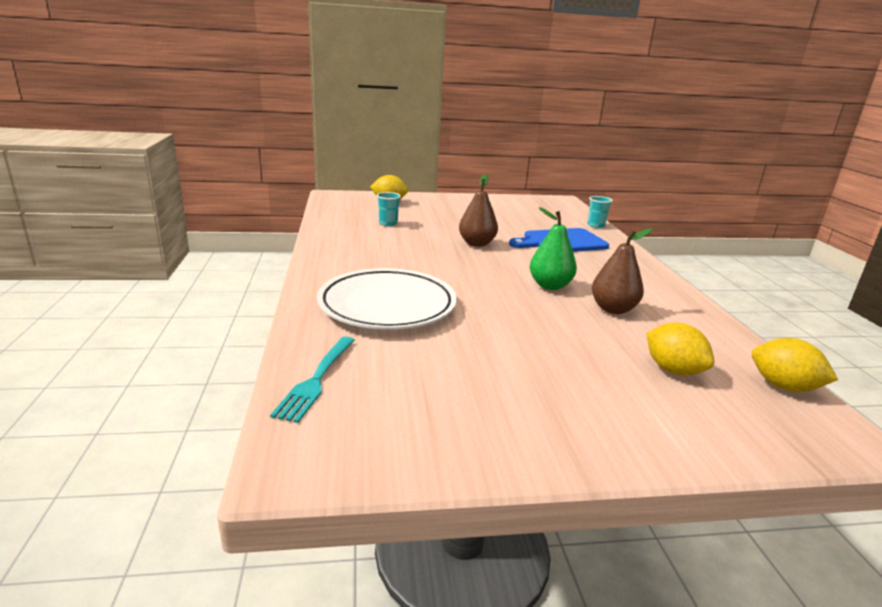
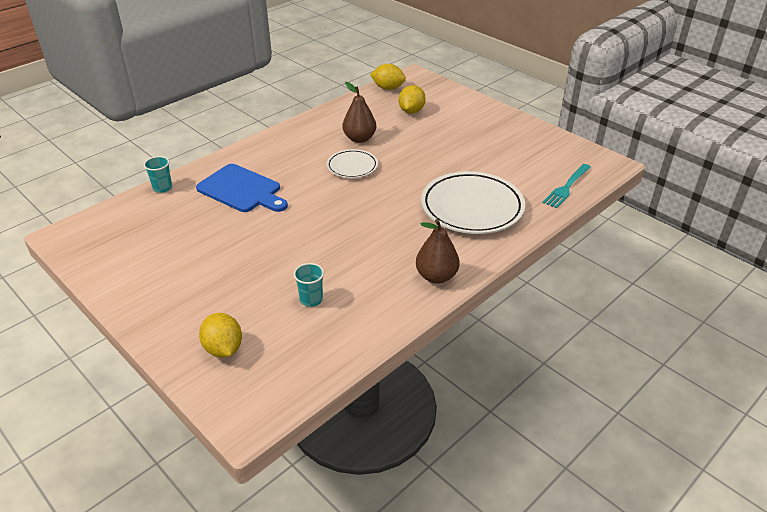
camera: 125 degrees left, 15 degrees up
turquoise fork [270,337,355,423] -> turquoise fork turned 150 degrees clockwise [543,164,591,209]
brown pear [459,174,498,247] -> brown pear moved to [416,219,460,284]
green pear [530,207,577,290] -> white plate [327,149,378,178]
yellow lemon [752,338,838,392] -> yellow lemon turned 75 degrees counterclockwise [370,64,406,90]

